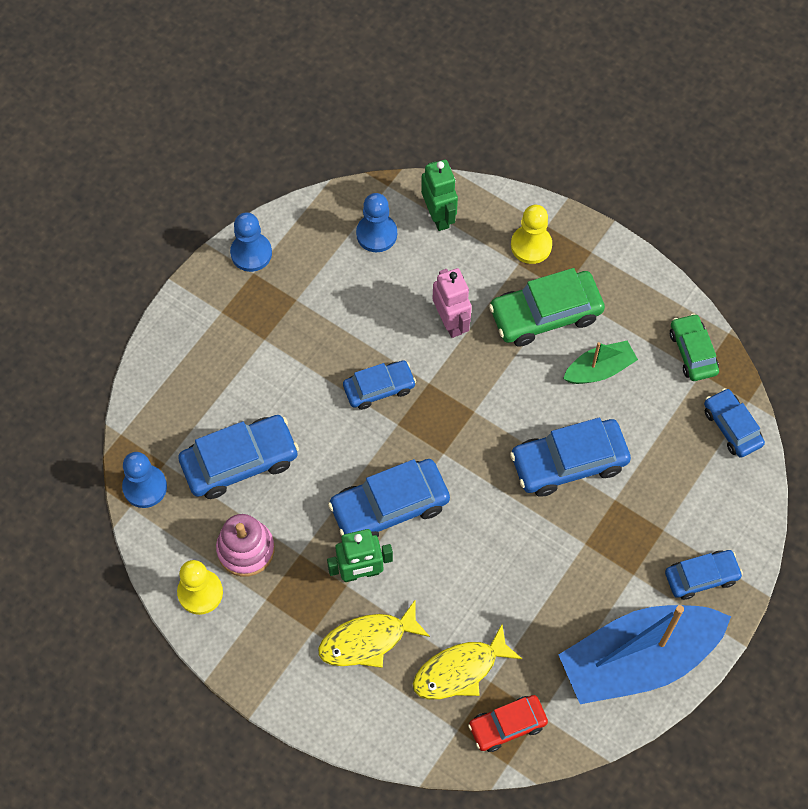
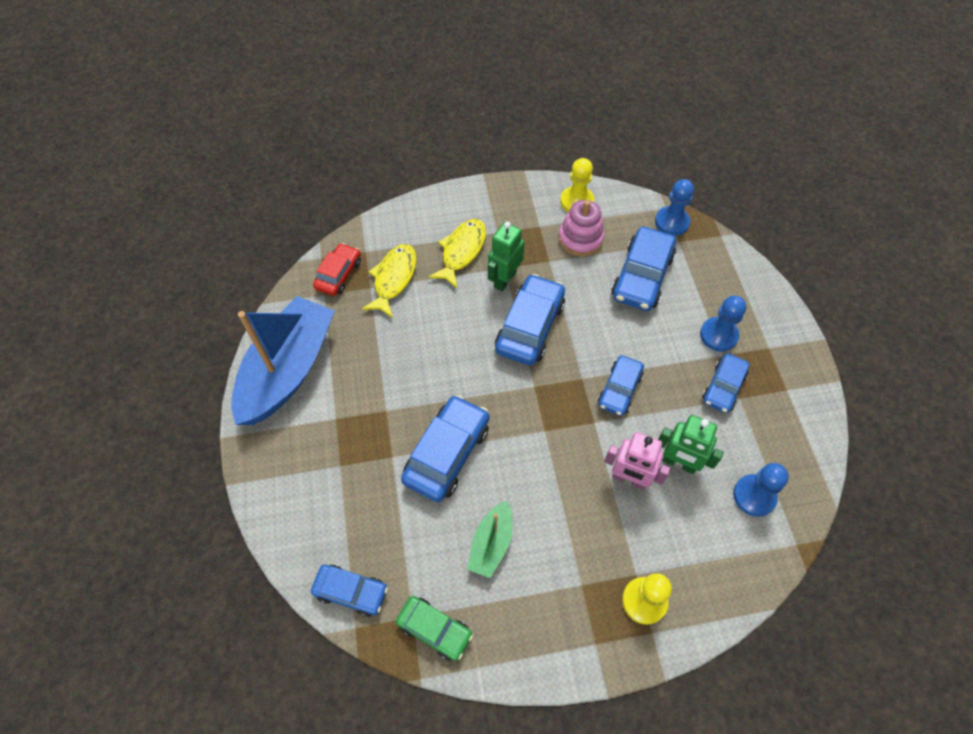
camera: 135 degrees right, 5 degrees down
blue pawn [230,212,272,272] -> blue pawn moved to [700,296,746,352]
green robot [421,160,458,231] -> green robot moved to [658,415,724,474]
green car [489,268,605,346] -> none
blue car [665,550,743,600] -> blue car moved to [702,353,749,413]

